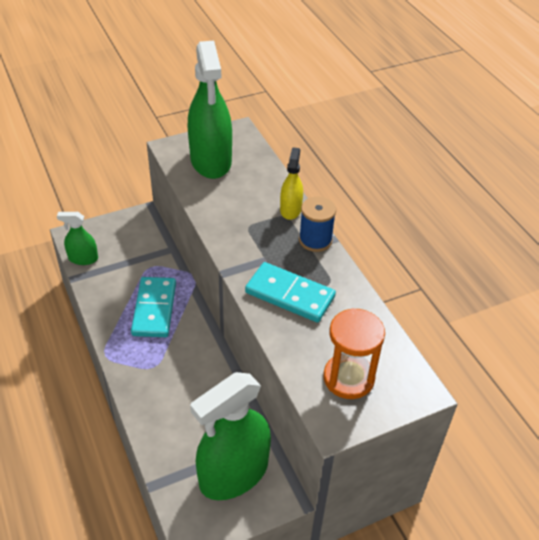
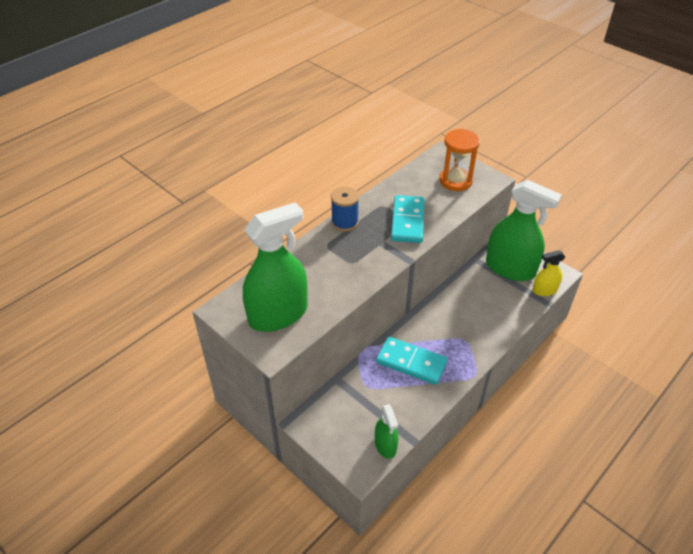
camera: 110 degrees left, 0 degrees up
turquoise domino [131,277,176,337] -> turquoise domino turned 45 degrees clockwise [376,337,448,385]
yellow spray bottle [280,147,303,220] -> yellow spray bottle moved to [533,250,565,296]

